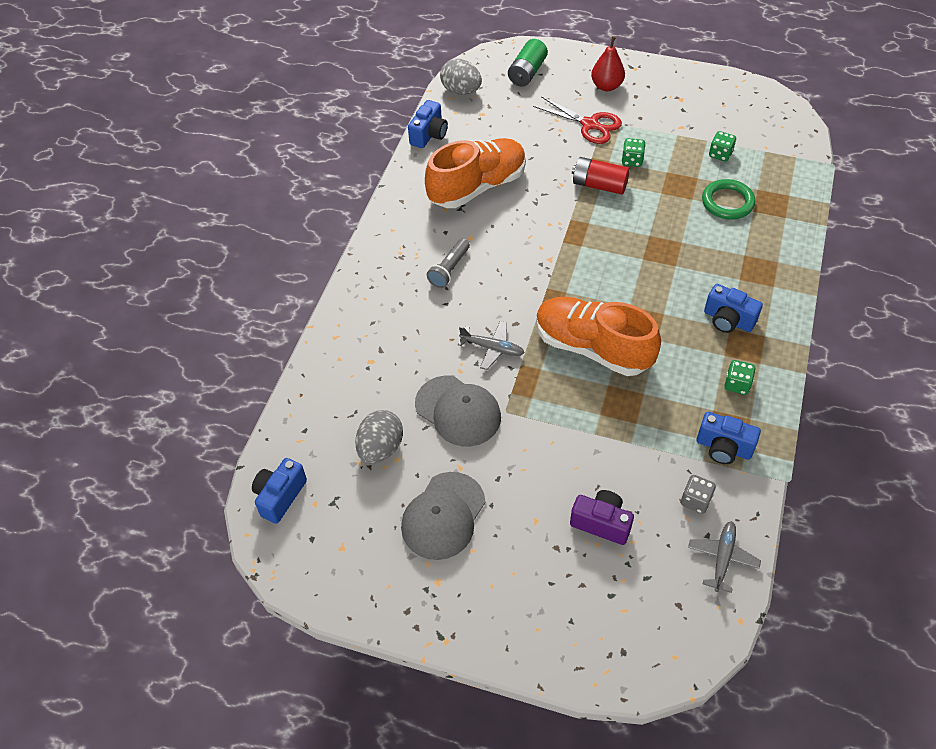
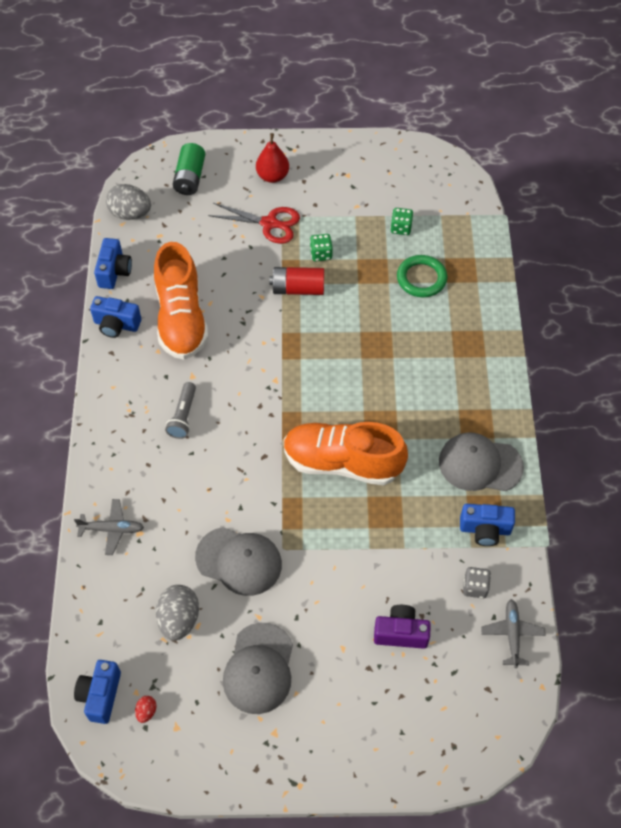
camera: 20 degrees left, 5 degrees up
orange shoe [425,138,526,208] -> orange shoe turned 135 degrees clockwise [154,242,209,360]
grey plane [458,321,524,370] -> grey plane moved to [74,499,144,555]
blue camera [704,284,763,333] -> blue camera moved to [90,296,141,338]
green dice [724,360,756,395] -> grey cap [439,432,524,491]
none -> red egg [135,696,157,723]

